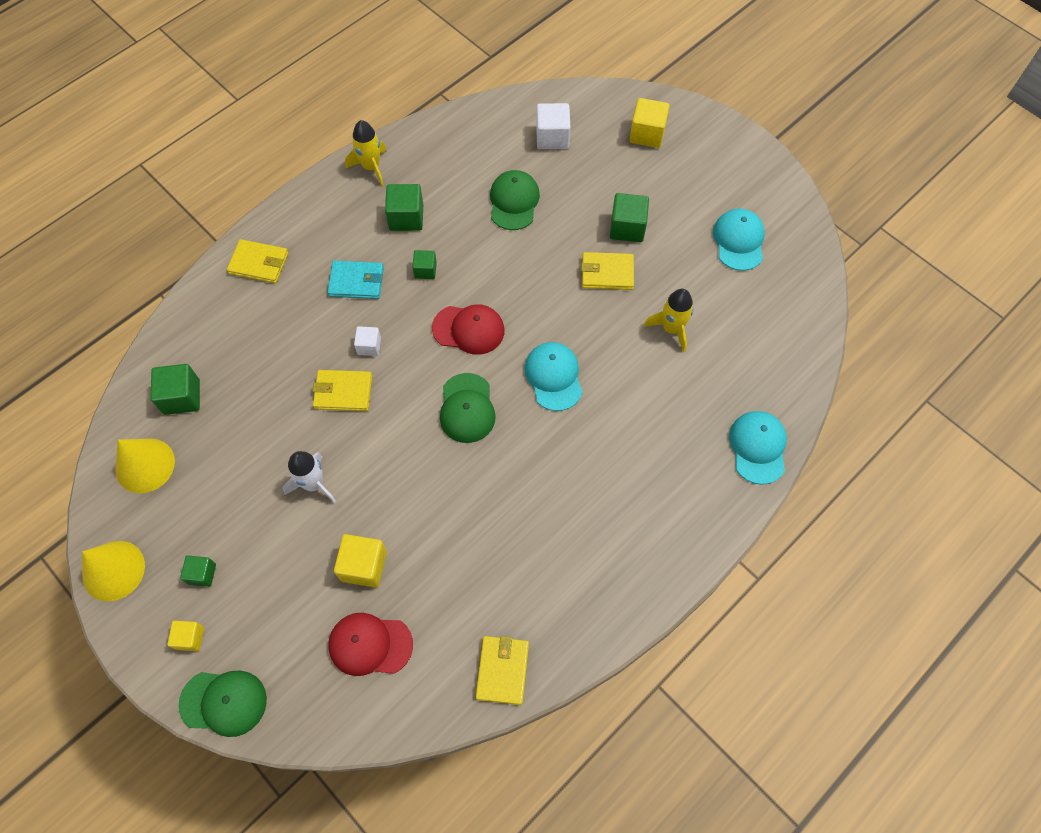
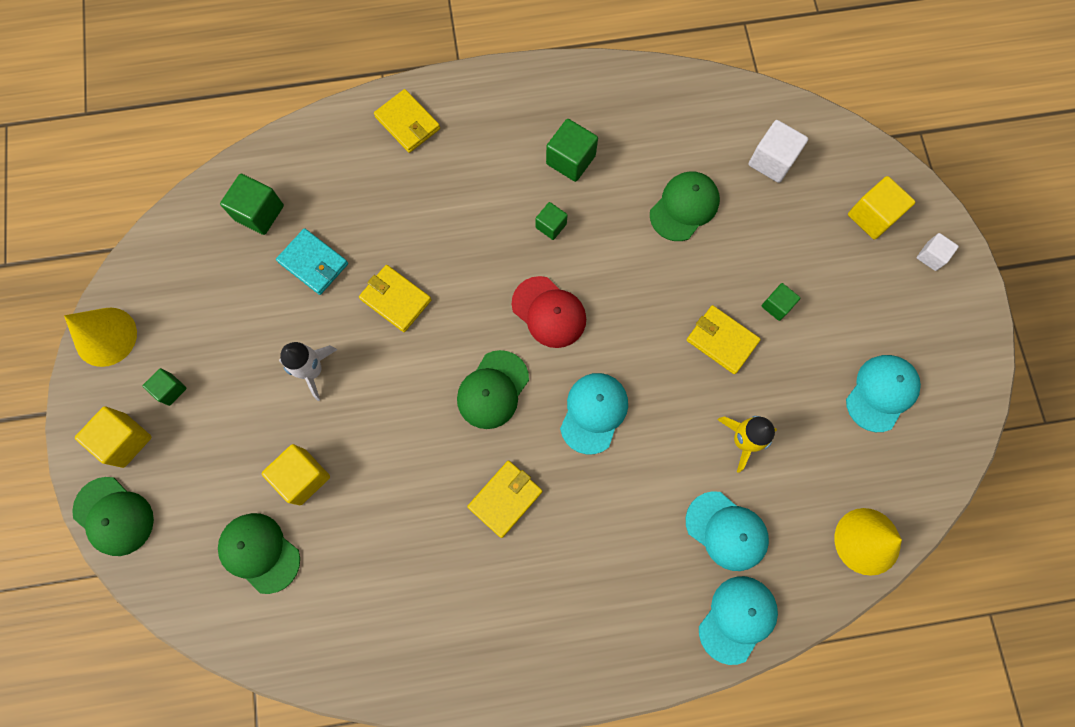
camera: 35 degrees right, 10 degrees up
yellow cone [115,438,175,493] -> yellow cone moved to [834,508,902,576]
yellow cube [167,621,204,651] -> yellow cube [75,406,152,468], size x1.64
turquoise wallet [327,261,384,299] -> turquoise wallet moved to [276,228,348,295]
red cap [328,613,413,676] -> green cap [218,513,300,594]
yellow rocket [345,120,386,186] -> none
white cube [354,326,381,356] -> white cube moved to [917,233,959,271]
yellow wallet [476,636,529,705] -> yellow wallet moved to [467,461,543,538]
green cube [610,193,649,242] -> green cube [762,283,800,321], size x0.61
none -> turquoise cap [686,491,769,571]

